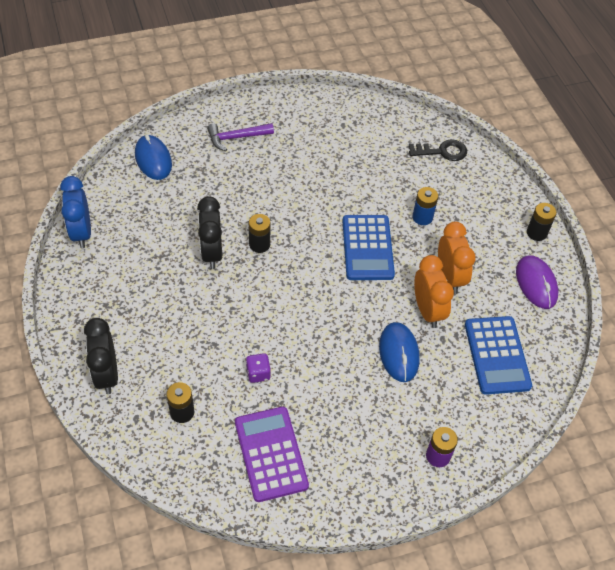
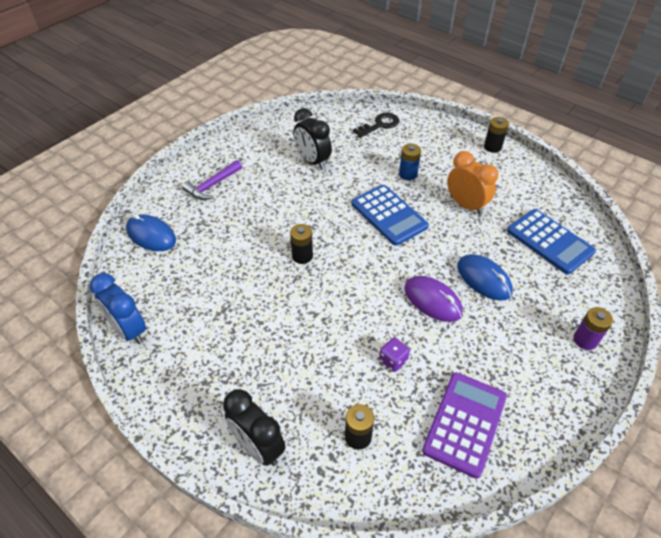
camera: 30 degrees left, 5 degrees down
black clock [197,196,222,269] -> black clock moved to [293,108,332,170]
purple calculator [235,407,309,502] -> purple calculator turned 75 degrees clockwise [422,372,507,479]
orange clock [414,255,454,328] -> none
purple mouse [516,256,558,309] -> purple mouse moved to [404,276,463,322]

